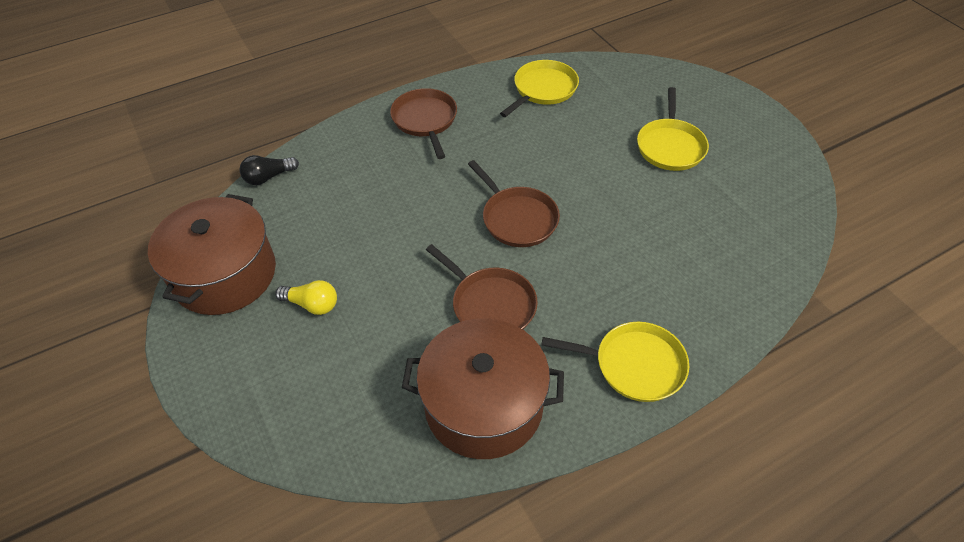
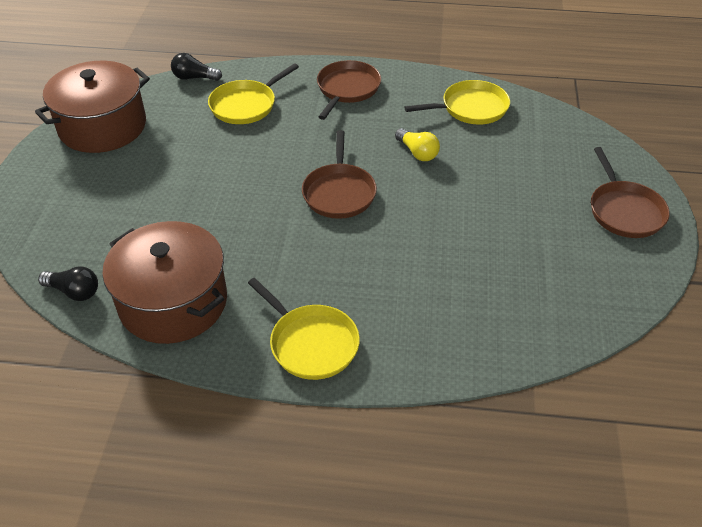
camera: 35 degrees right, 5 degrees down
yellow light bulb [275,280,337,315] -> yellow light bulb moved to [395,128,440,161]
brown pan [426,244,538,329] -> brown pan moved to [591,147,670,238]
yellow pan [637,87,709,171] -> yellow pan moved to [208,63,299,124]
none -> black light bulb [38,266,98,301]

